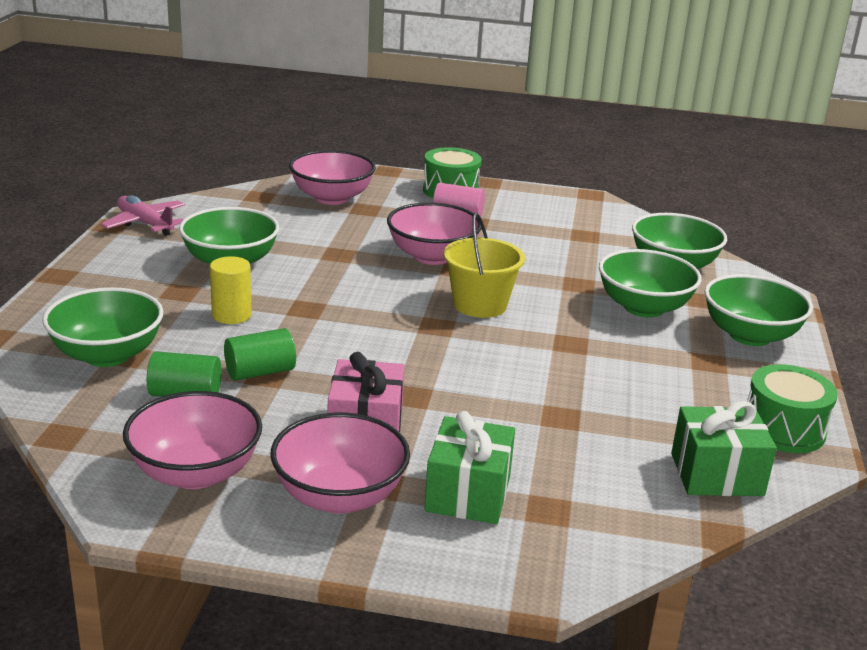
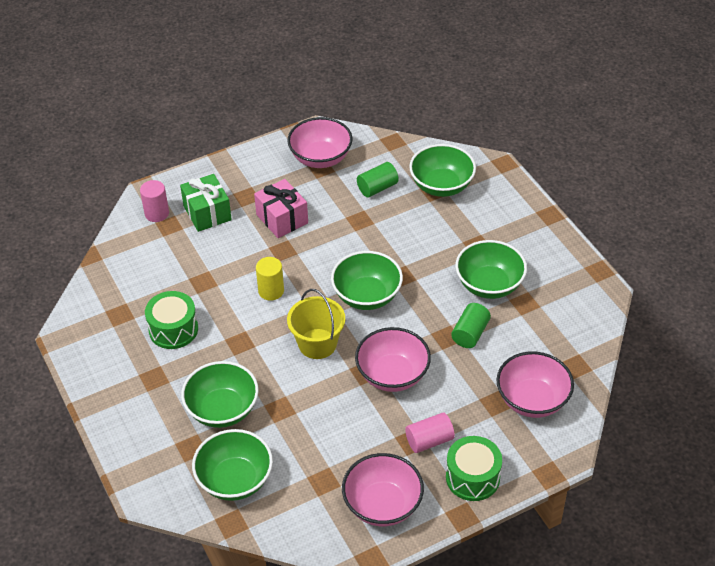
camera: 145 degrees right, 20 degrees up
pink plane [101,195,185,236] -> none
yellow cylinder [210,256,252,324] -> yellow cylinder moved to [256,257,284,301]
green cylinder [224,328,296,381] -> green cylinder moved to [451,303,491,348]
pink bowl [271,412,410,514] -> pink bowl moved to [342,453,424,526]
green gift [671,401,777,496] -> none
green bowl [704,274,813,346] -> green bowl moved to [331,251,403,310]
green drum [747,364,838,453] -> green drum moved to [145,291,198,349]
none -> pink cylinder [140,180,169,222]

